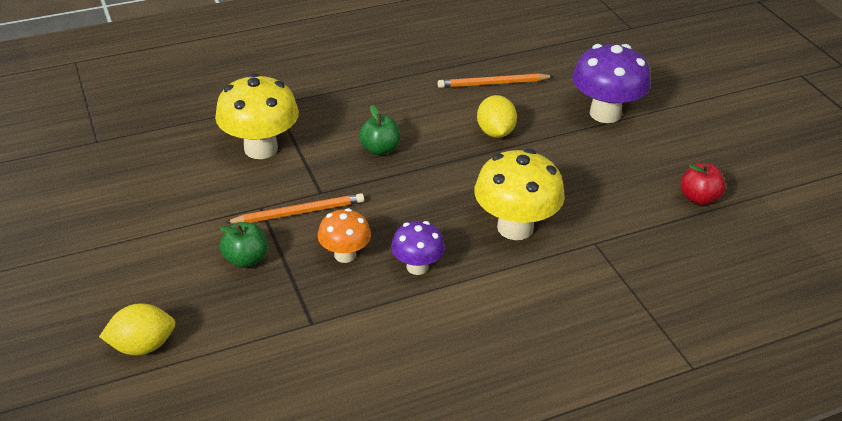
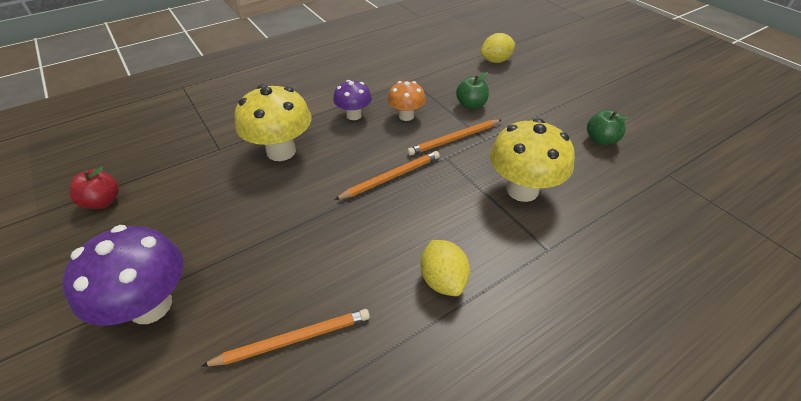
camera: 170 degrees right, 5 degrees up
green apple [359,105,400,155] -> green apple moved to [587,110,629,145]
yellow lemon [477,95,517,138] -> yellow lemon moved to [420,240,470,296]
none -> orange pencil [334,151,440,200]

